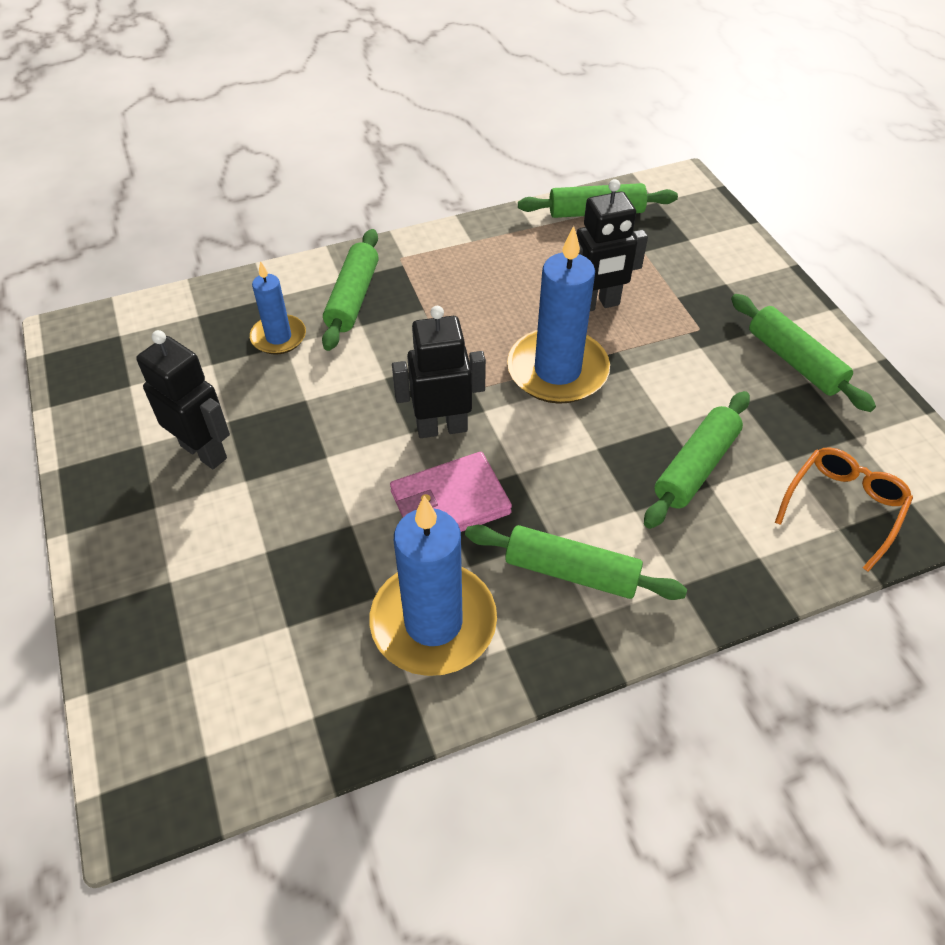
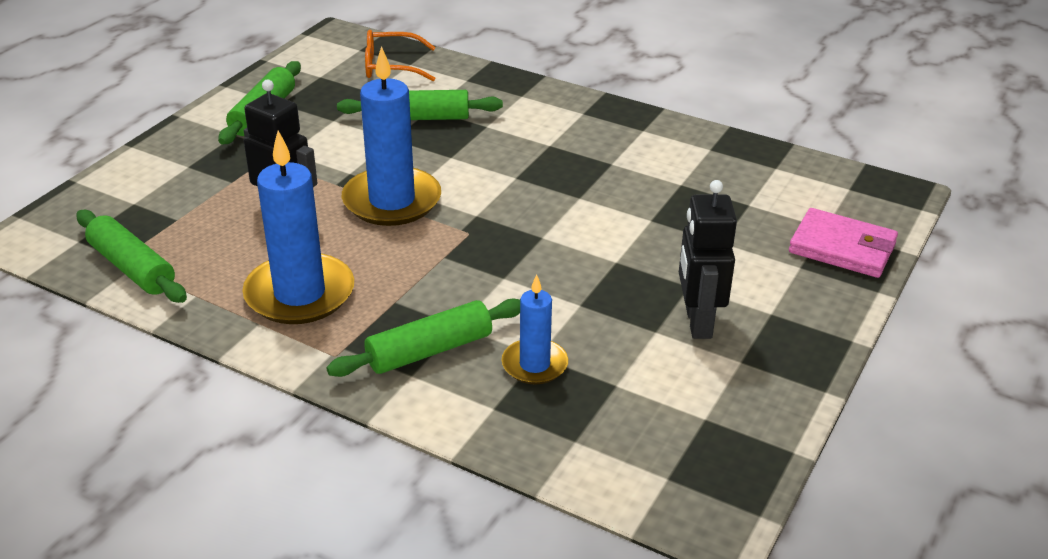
camera: 130 degrees left, 15 degrees down
blue candle [369,496,497,676] -> blue candle moved to [242,131,354,324]
pink wallet [390,452,512,532] -> pink wallet moved to [789,208,898,278]
black robot [392,306,486,438] -> none
green rolling pin [465,525,687,600] -> none

